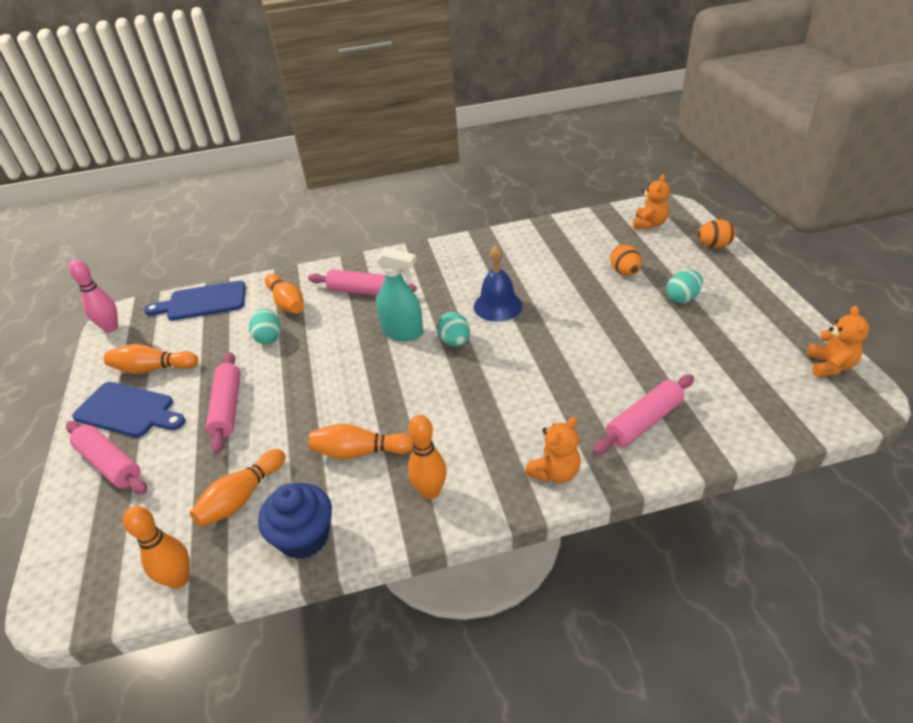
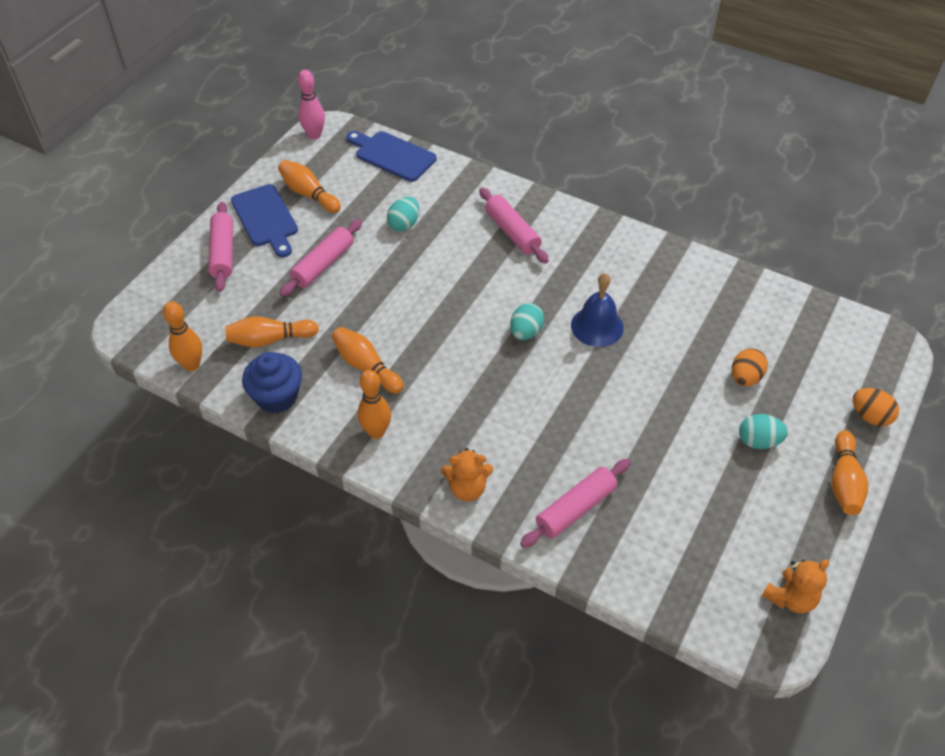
camera: 40 degrees right, 10 degrees up
orange bowling pin [265,273,304,313] -> orange bowling pin moved to [831,430,869,515]
turquoise spray bottle [376,248,423,341] -> none
pink rolling pin [593,374,694,455] -> pink rolling pin turned 45 degrees counterclockwise [520,459,631,548]
orange teddy bear [633,174,670,229] -> none

